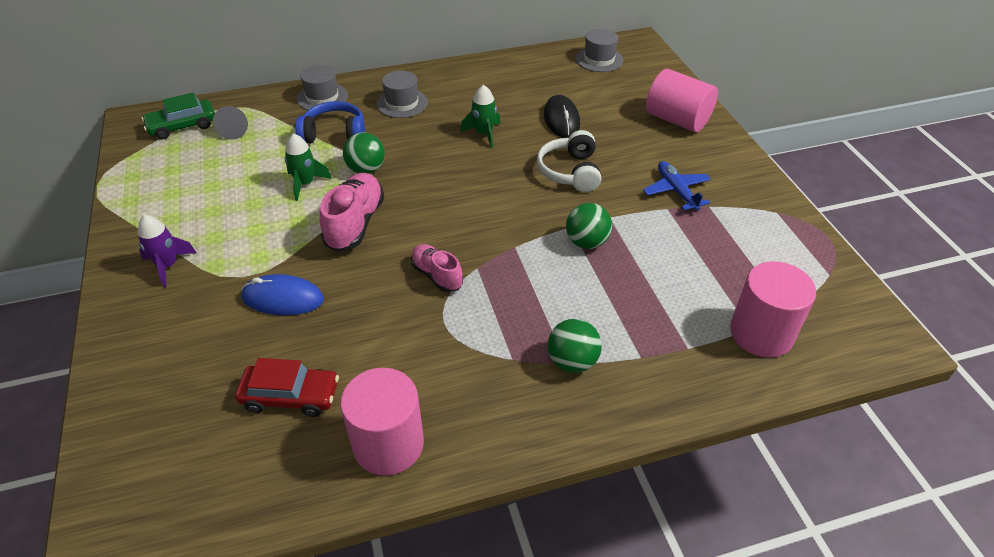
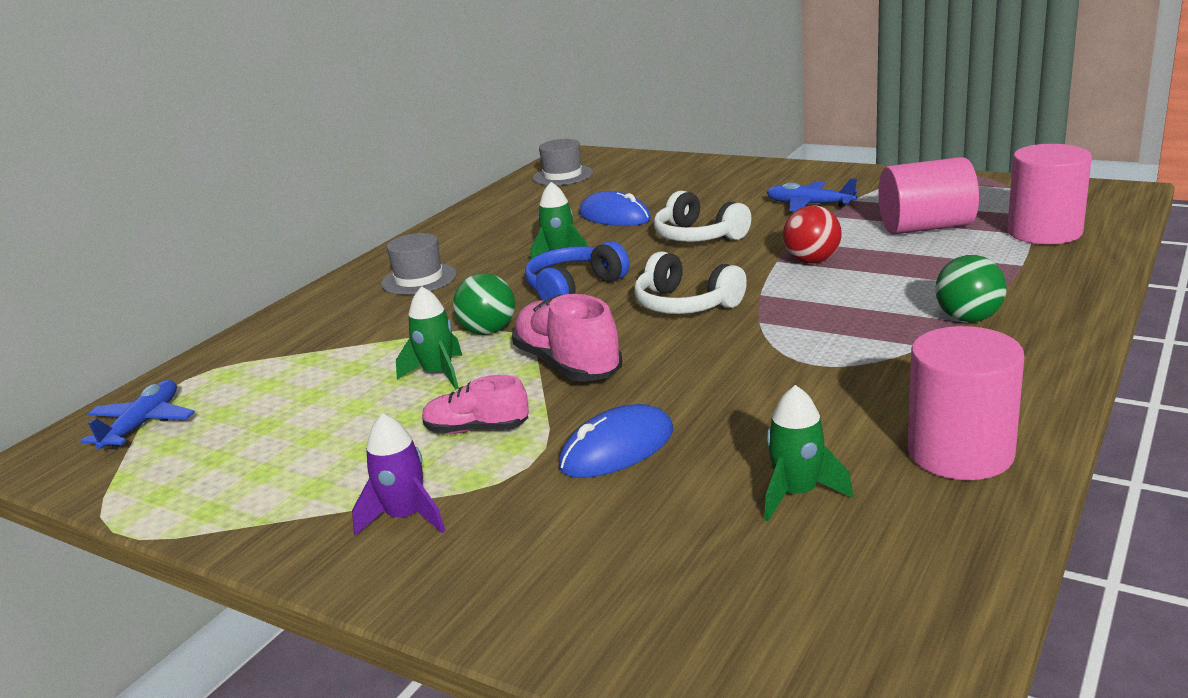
camera: 40 degrees left, 20 degrees down
green car [141,93,215,139] -> blue plane [80,380,195,450]
grey cone [213,106,248,140] -> none
red car [235,358,339,417] -> green rocket [764,385,853,521]
blue headphones [295,101,365,144] -> blue headphones moved to [525,241,629,300]
grey hat [297,65,348,110] -> none
pink shoe [411,244,463,292] -> pink shoe moved to [422,375,529,434]
black mouse [544,95,580,138] -> blue mouse [579,191,651,226]
green ball [566,203,612,249] -> red ball [783,205,842,263]
pink cylinder [646,69,718,132] -> pink cylinder moved to [878,157,979,234]
none -> white headphones [635,251,747,314]

